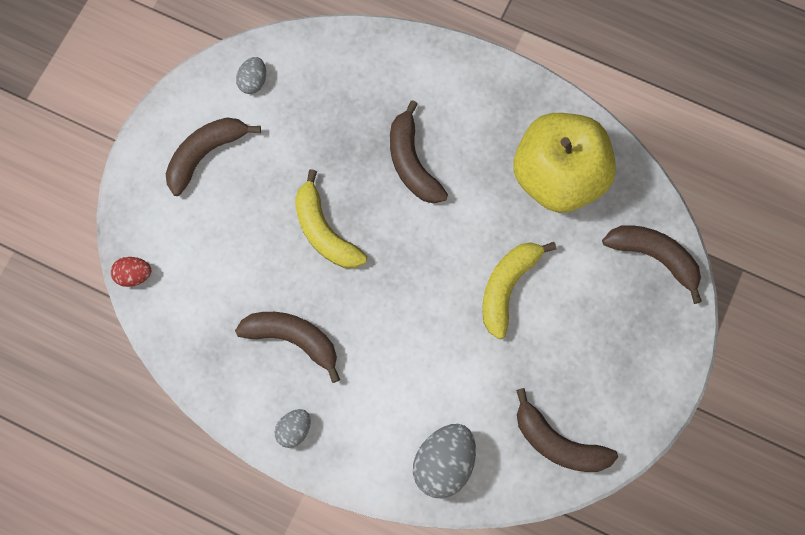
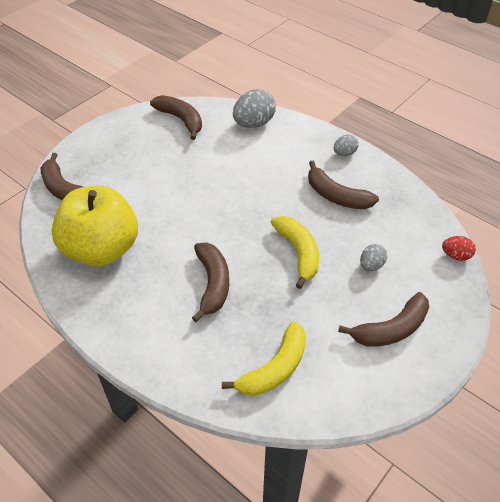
camera: 165 degrees left, 25 degrees down
grey egg [236,57,266,94] -> grey egg moved to [360,244,387,271]
yellow banana [482,242,556,339] -> yellow banana moved to [222,321,306,396]

